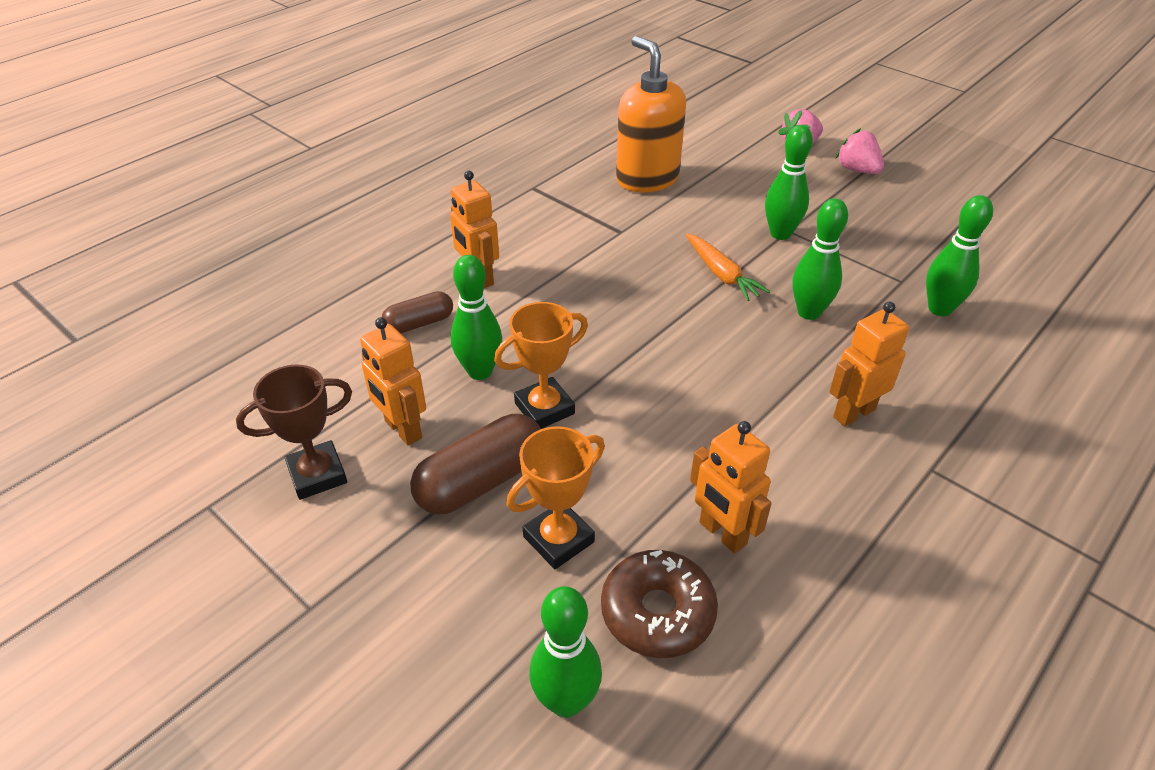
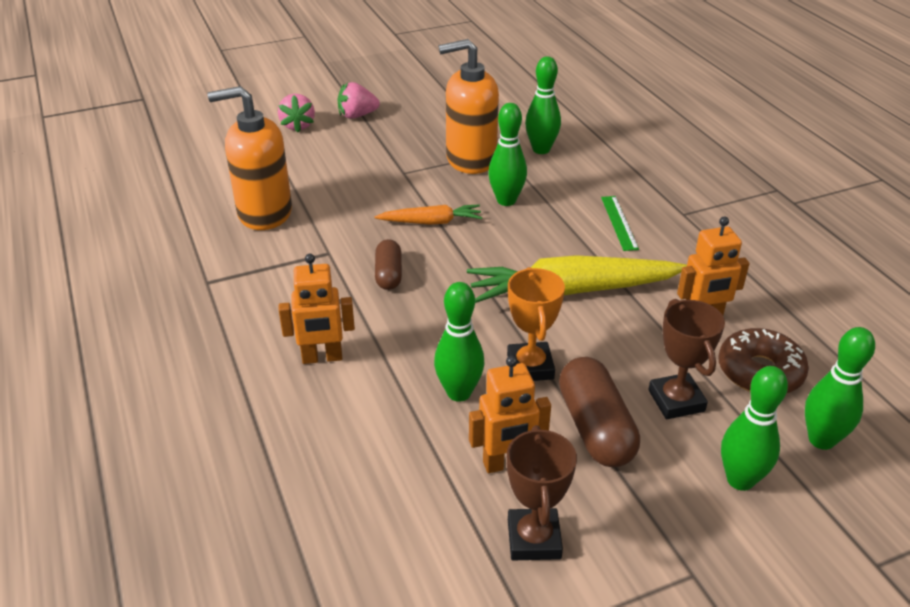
camera: 65 degrees left, 5 degrees down
brown capsule [382,291,453,334] -> brown capsule moved to [375,239,402,290]
orange trophy [507,426,605,569] -> brown trophy [648,299,725,419]
green bowling pin [765,125,813,240] -> green bowling pin moved to [721,366,788,491]
orange robot [829,301,909,426] -> green ruler [601,196,639,251]
none -> orange soap dispenser [438,39,499,174]
none -> yellow carrot [467,255,687,303]

